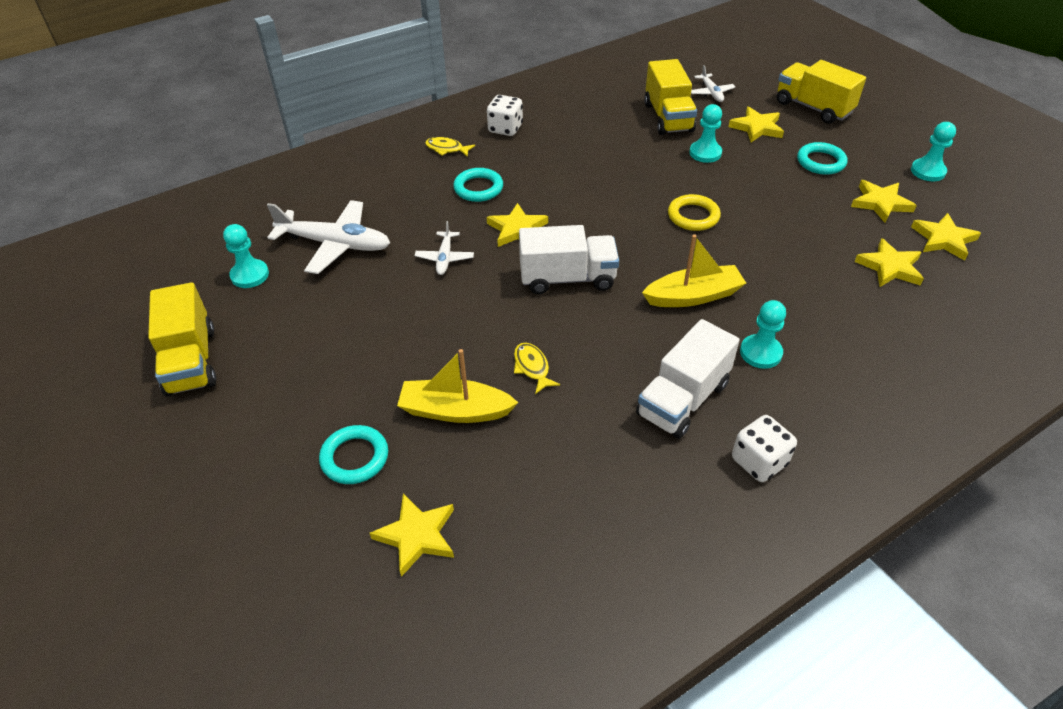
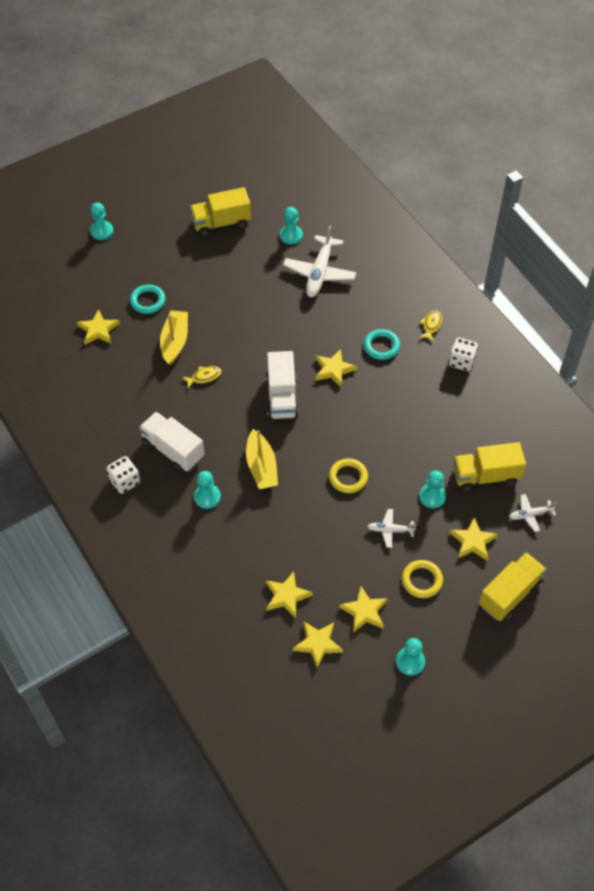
camera: 90 degrees right, 10 degrees up
white plane [414,221,474,275] -> white plane moved to [367,509,417,548]
turquoise ring [797,142,847,175] -> yellow ring [402,560,443,598]
none -> turquoise pawn [90,203,114,240]

